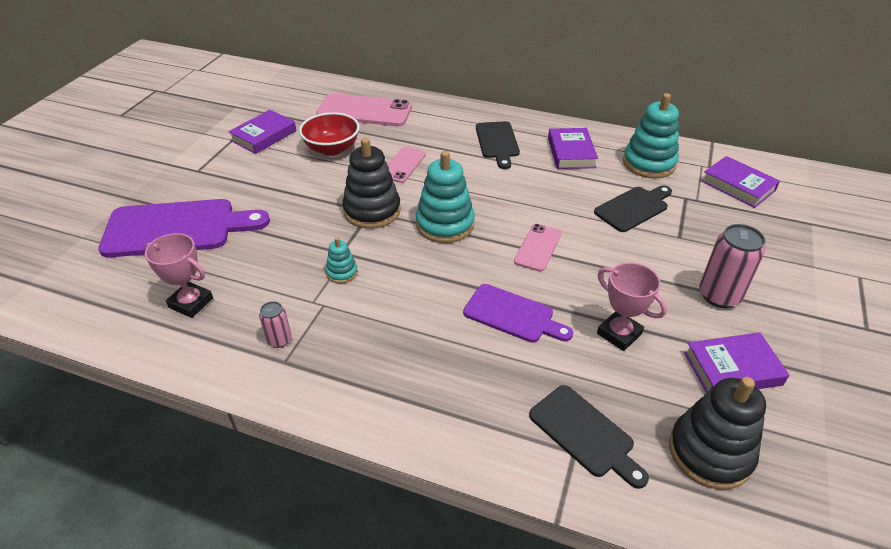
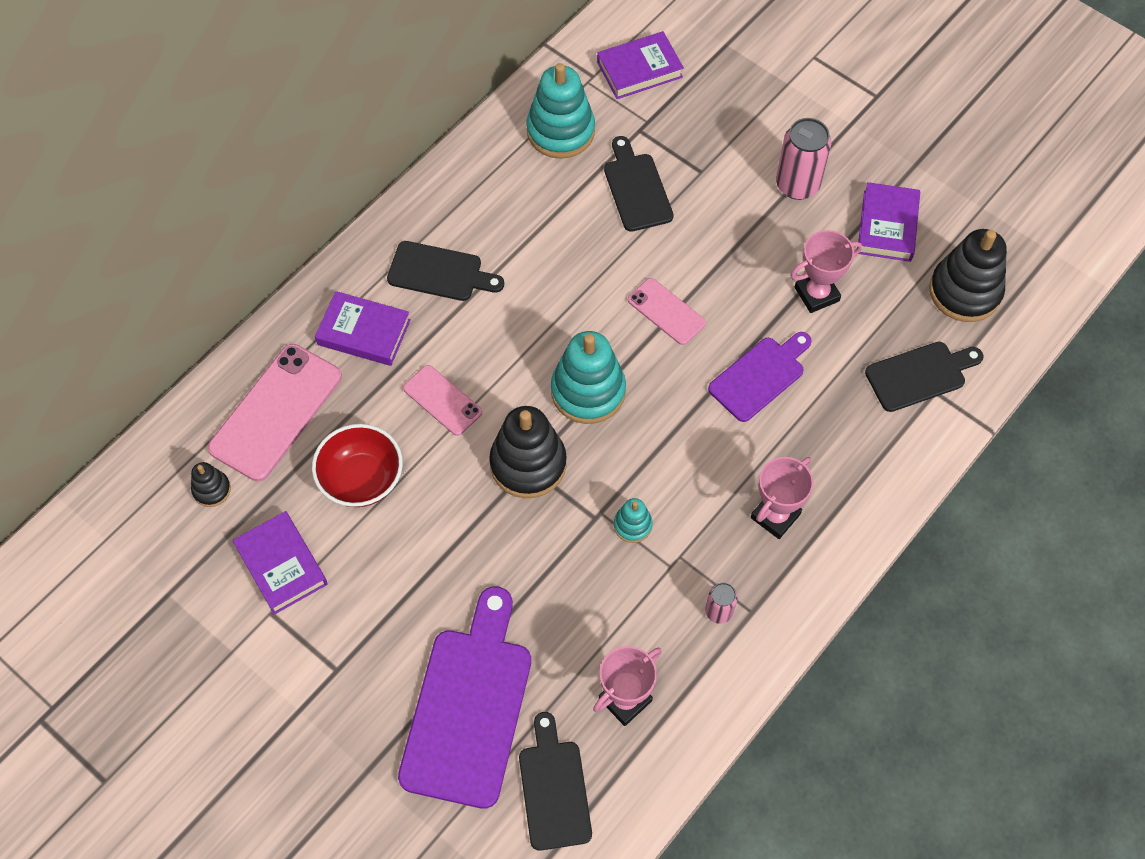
camera: 70 degrees left, 20 degrees up
purple book [548,128,598,169] -> purple book moved to [315,291,411,366]
none -> black stacking toy [191,462,231,507]
none -> black cutting board [519,712,592,851]
none -> pink trophy [751,457,814,539]

